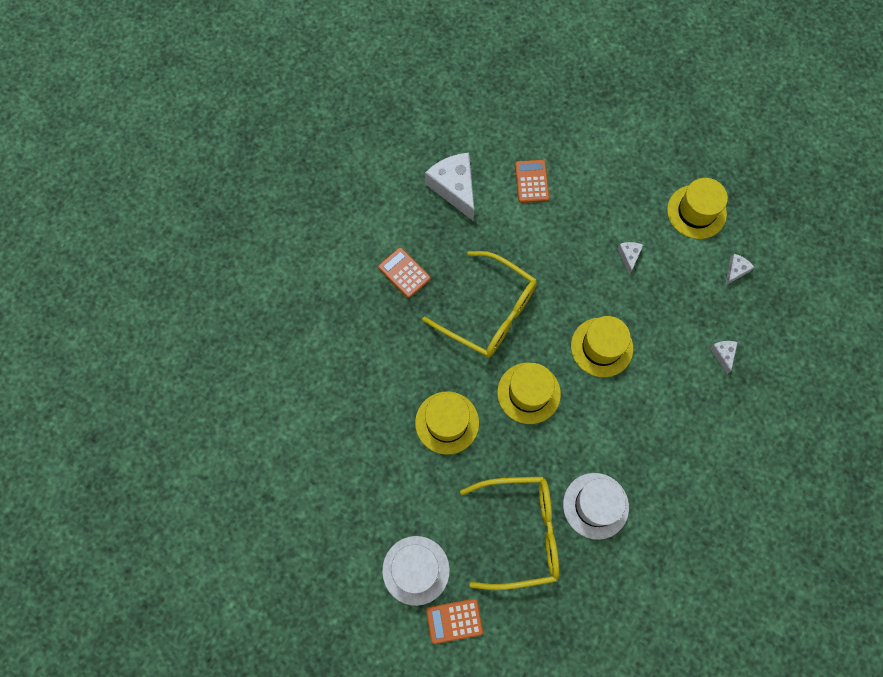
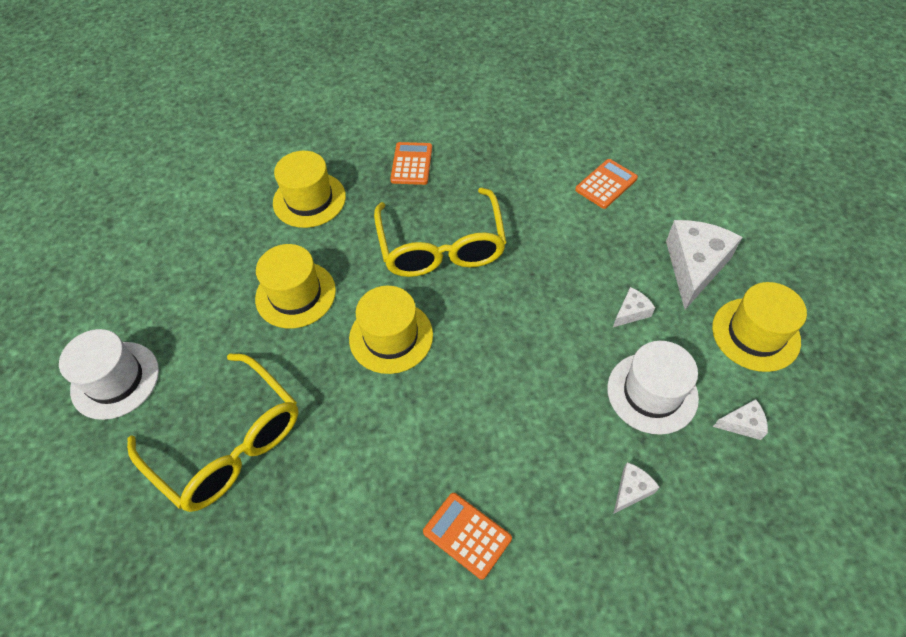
camera: 50 degrees right, 15 degrees down
white cheese [425,153,474,221] -> white cheese moved to [666,220,742,310]
orange calculator [426,599,483,644] -> orange calculator moved to [423,493,512,580]
white hat [563,473,629,540] -> white hat moved to [607,341,699,435]
yellow hat [571,316,633,377] -> yellow hat moved to [273,151,346,228]

